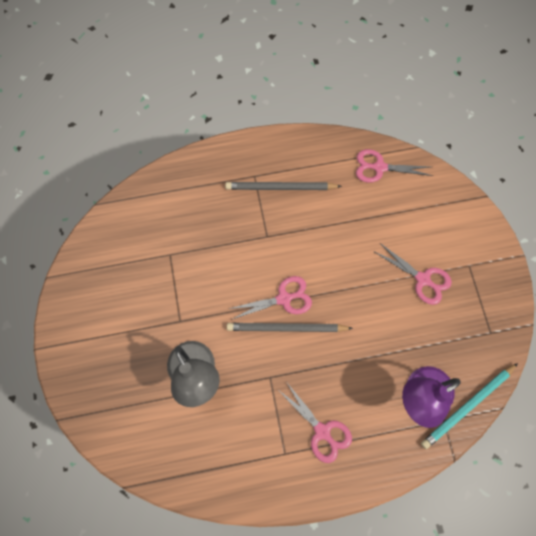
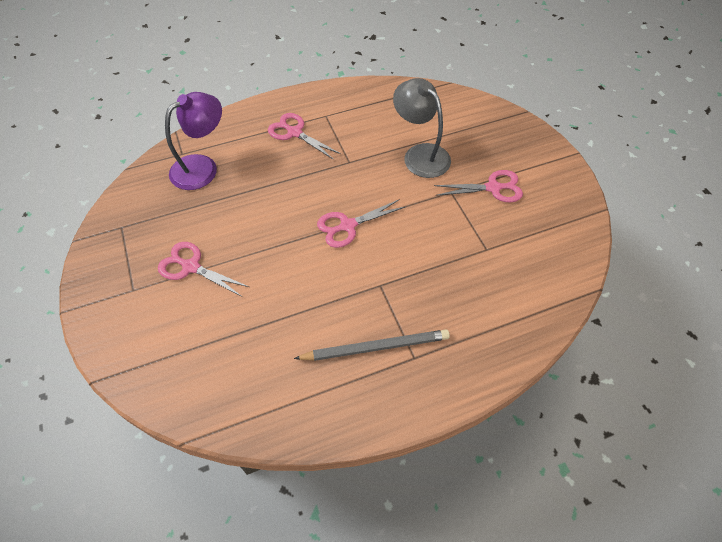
camera: 170 degrees right, 15 degrees down
grey pencil [227,323,353,332] -> none
pink scissors [356,149,433,183] -> pink scissors moved to [434,170,523,203]
turquoise pencil [421,363,518,449] -> none

